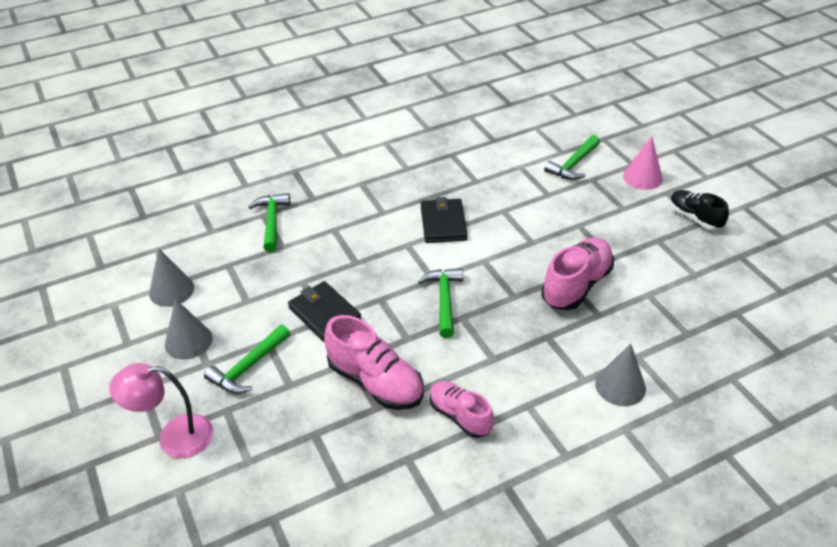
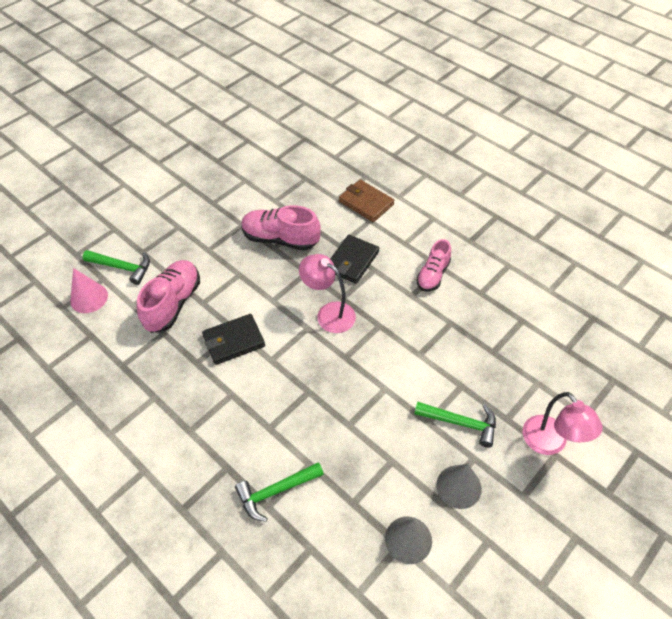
camera: 110 degrees left, 10 degrees up
black wallet [288,281,361,342] -> black wallet moved to [330,235,379,284]
pink shoe [324,315,423,410] -> pink shoe moved to [137,260,200,333]
green hammer [418,268,463,338] -> pink lamp [299,254,356,333]
grey cone [595,344,646,406] -> brown wallet [339,180,395,222]
pink cone [623,136,663,190] -> pink cone moved to [70,268,108,313]
black shoe [670,190,729,230] -> none

